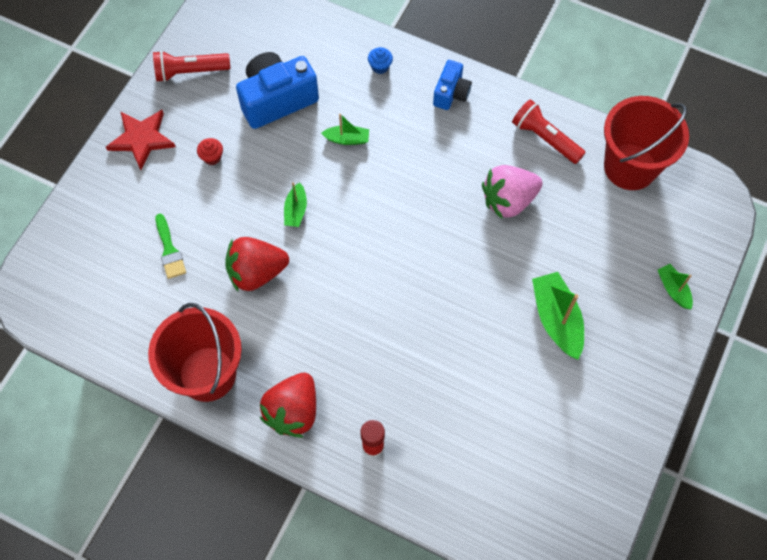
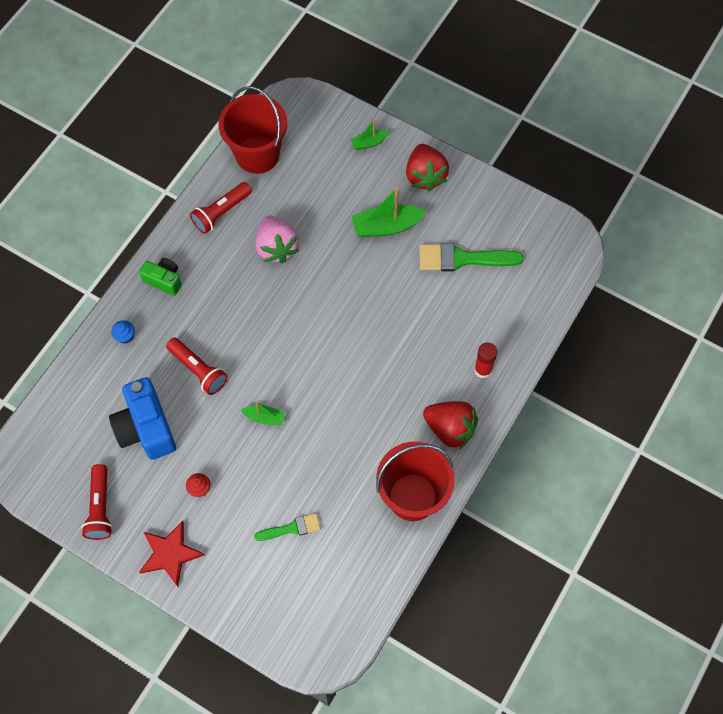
camera: 85 degrees left, 0 degrees up
red strawberry [225,237,289,292] -> red strawberry moved to [406,144,449,192]
green boat [321,114,369,145] -> red flashlight [166,338,227,395]
blue camera [433,60,472,110] -> green camera [139,258,182,296]
none -> green brush [419,243,524,271]

